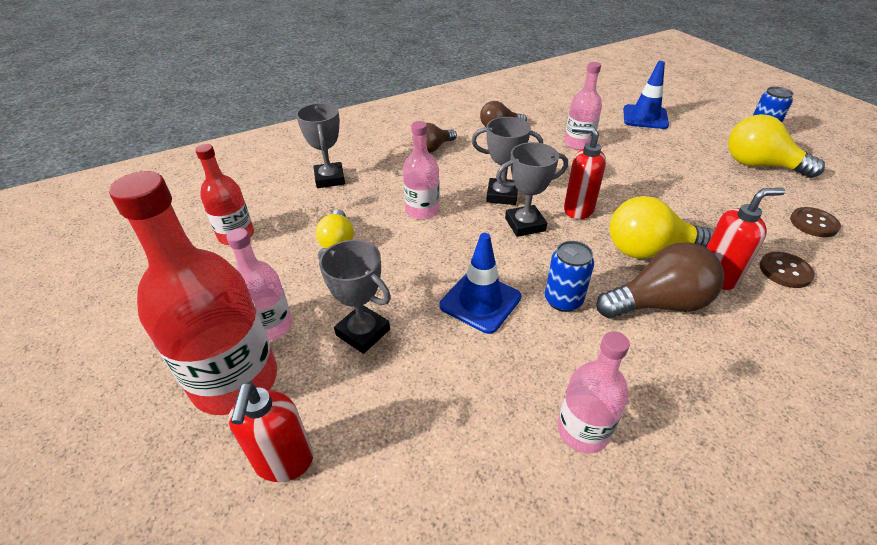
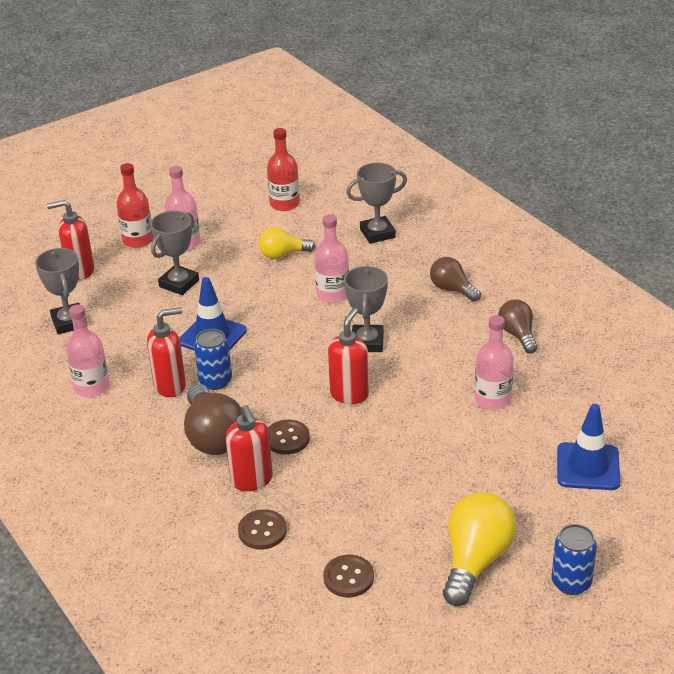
camera: 85 degrees right, 5 degrees down
red bottle [109,171,277,415] -> red bottle [116,163,153,248], size x0.56
grey trophy [496,142,568,237] -> grey trophy moved to [35,248,87,334]
yellow light bulb [610,196,714,259] -> brown button [268,420,310,455]
none -> red soap dispenser [147,307,186,397]

